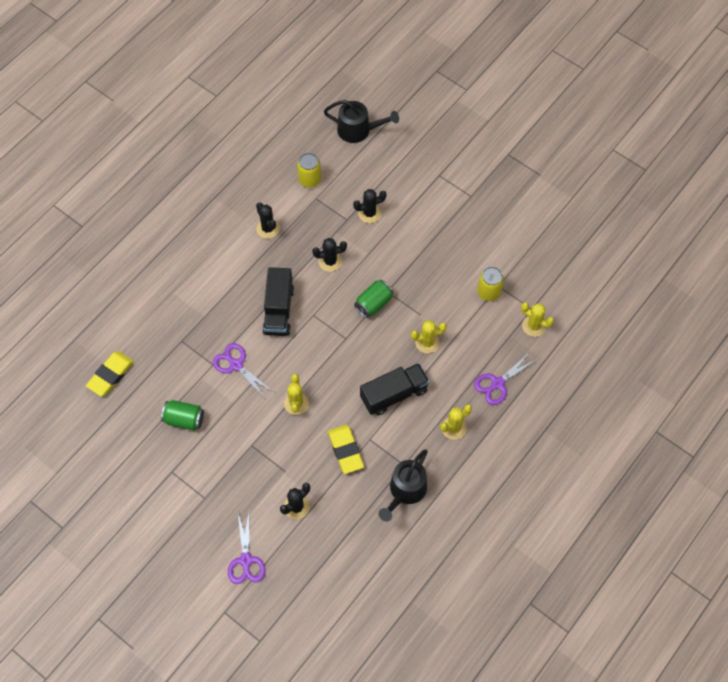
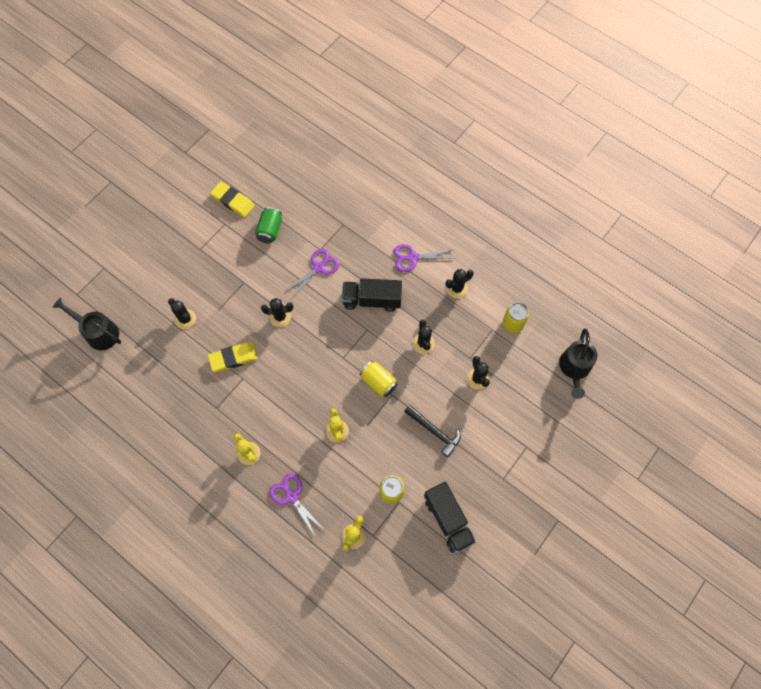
camera: 90 degrees right, 5 degrees up
yellow eraser [86,351,134,396] -> yellow eraser moved to [210,182,255,217]
purple scissors [228,514,265,584] -> purple scissors moved to [394,244,453,272]
yellow cactus [284,374,309,415] -> black cactus [261,298,293,327]
green can [354,280,393,318] -> yellow can [360,361,397,397]
black truck [360,363,430,415] -> black truck moved to [424,482,476,553]
black watering can [378,449,427,522] -> black watering can moved to [52,298,121,350]
none -> black hammer [404,405,461,457]

